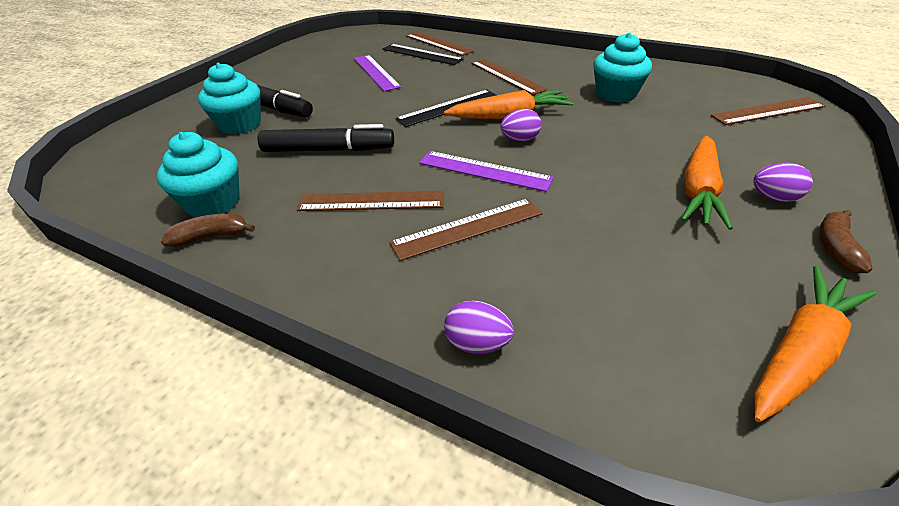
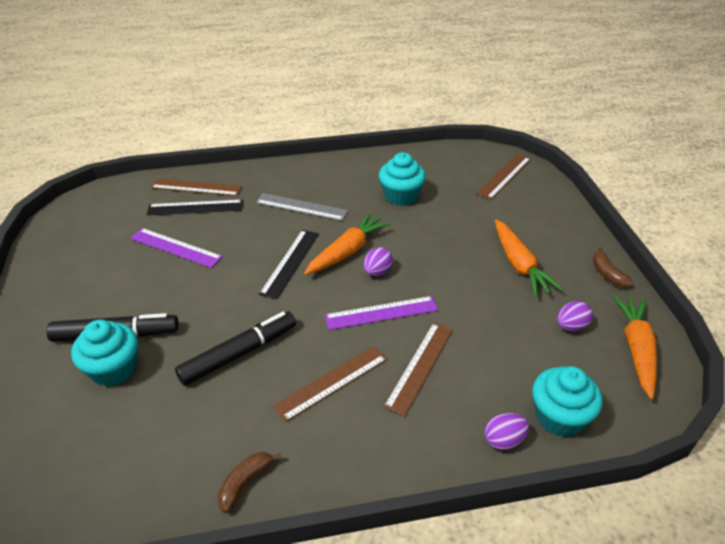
camera: 40 degrees left, 0 degrees up
turquoise cupcake [157,132,240,217] -> turquoise cupcake moved to [532,366,603,437]
brown ruler [471,59,547,95] -> grey ruler [256,193,349,221]
purple egg [753,162,813,202] -> purple egg moved to [557,301,593,331]

